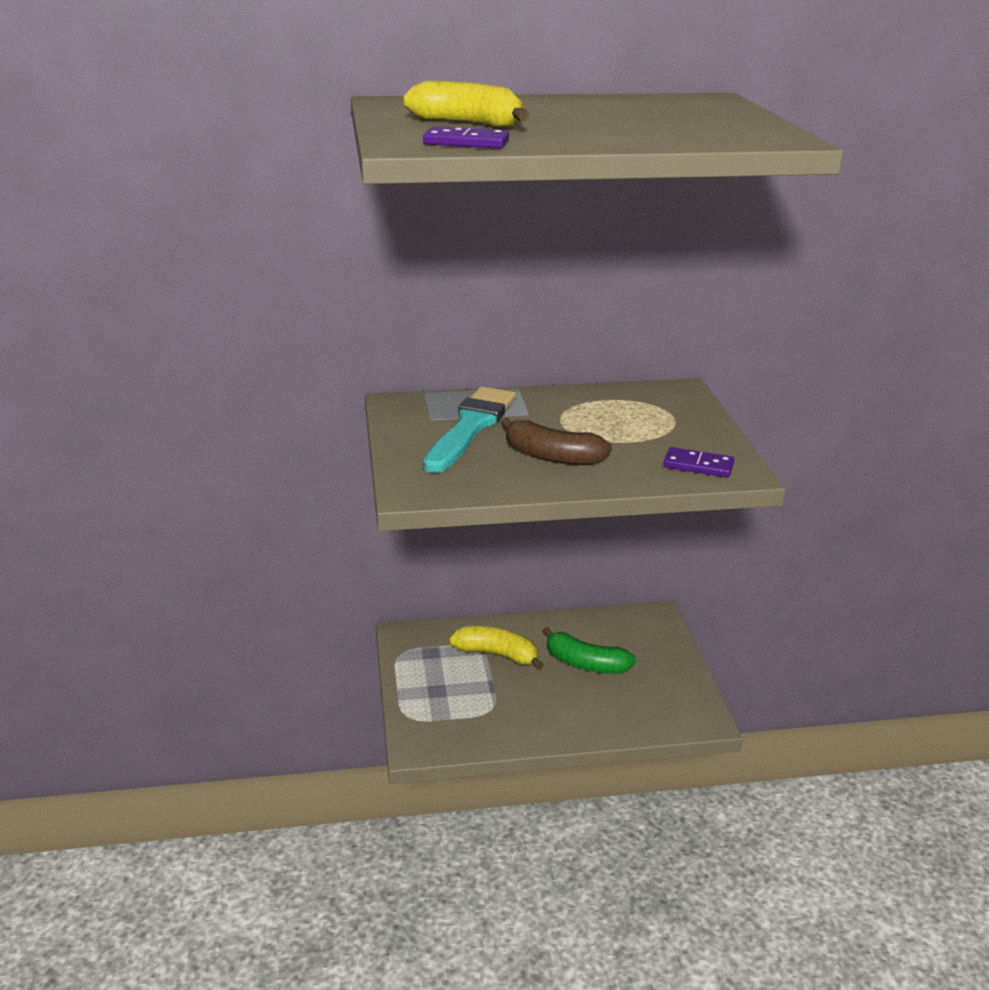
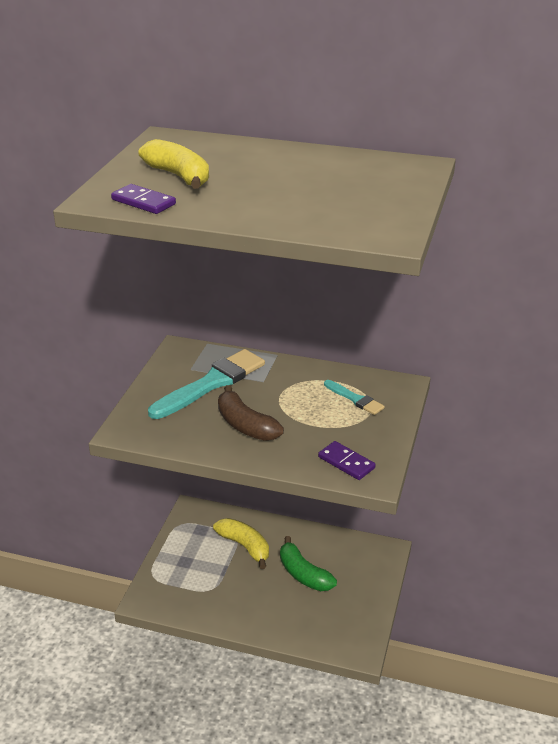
camera: 25 degrees right, 5 degrees up
none -> turquoise brush [324,380,385,415]

